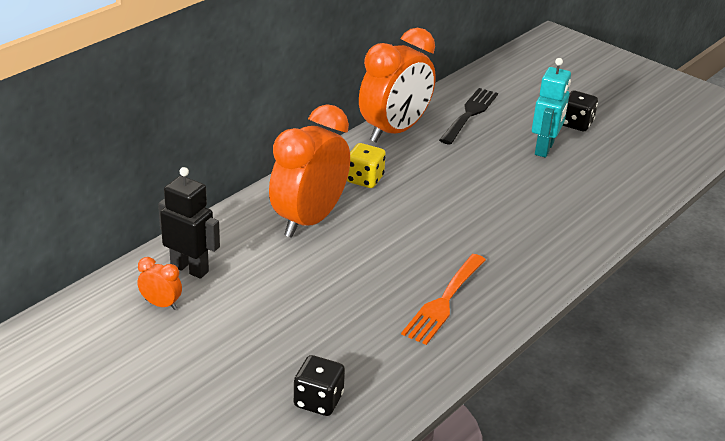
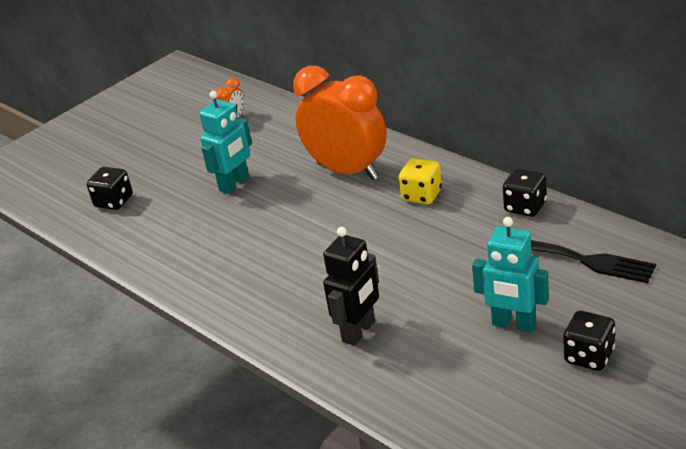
camera: 100 degrees right, 0 degrees up
black robot [158,167,220,279] -> black robot moved to [323,227,379,346]
orange clock [359,28,436,142] -> black dice [503,168,547,217]
orange fork [401,254,486,345] -> none
none -> turquoise robot [199,91,252,194]

